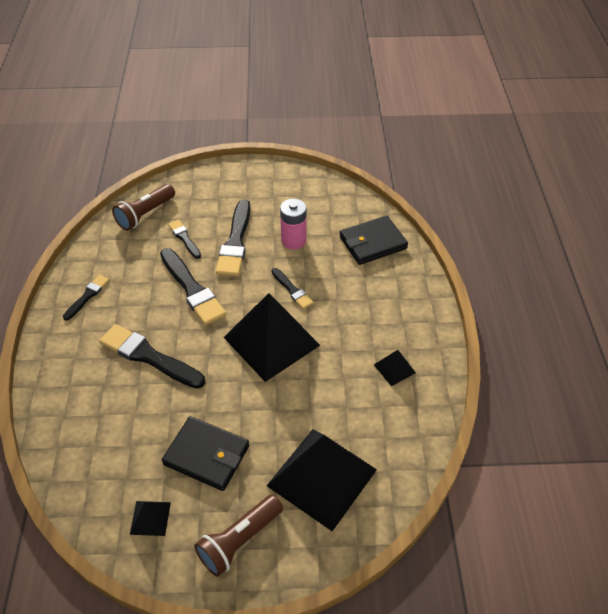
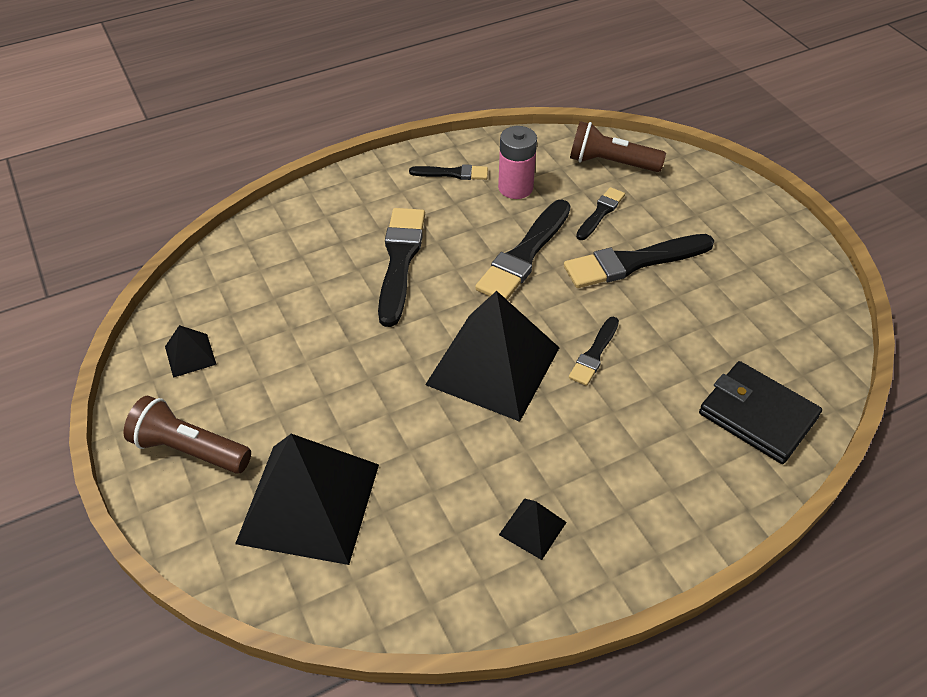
camera: 65 degrees right, 0 degrees up
black wallet [162,416,249,491] -> none
pink battery [280,199,307,250] -> pink battery moved to [498,126,537,199]

